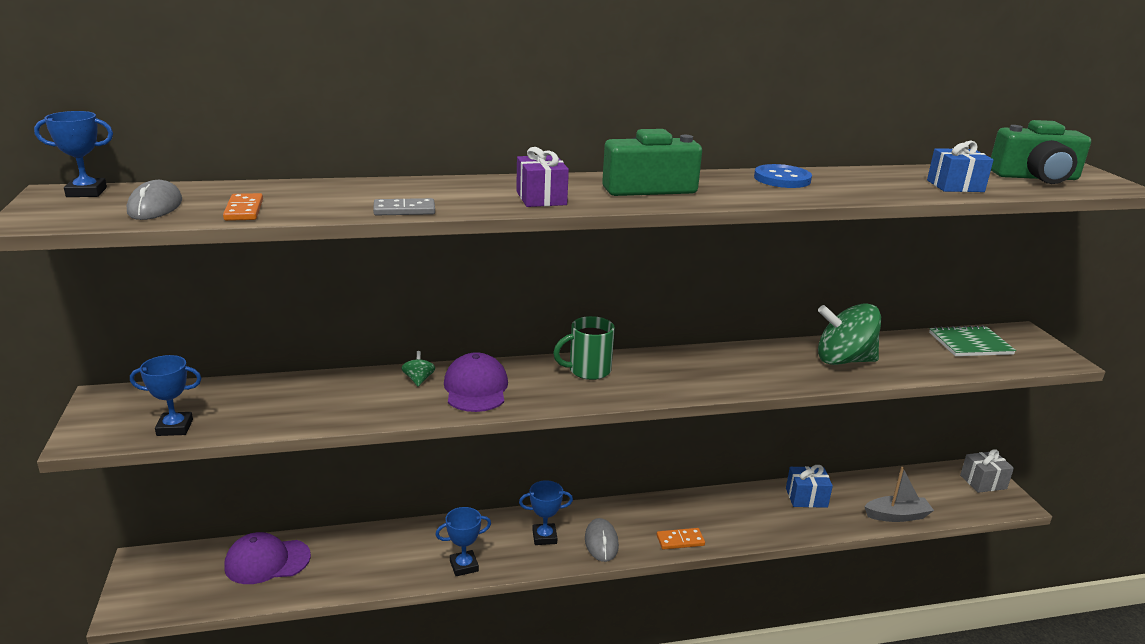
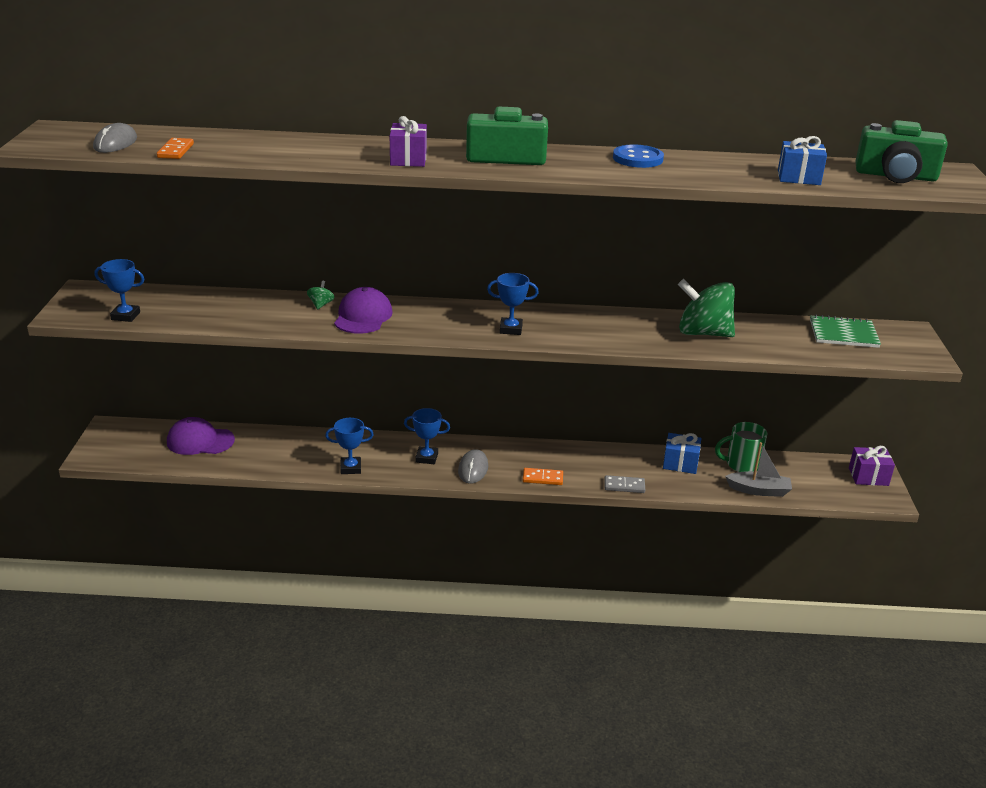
camera: 15 degrees right, 5 degrees up
blue trophy [34,111,113,197] -> blue trophy moved to [487,273,539,335]
grey domino [373,198,435,215] -> grey domino moved to [605,475,645,493]
green mug [553,316,615,380] -> green mug moved to [715,422,767,472]
grey gift [960,449,1014,493] -> purple gift [849,446,895,486]

